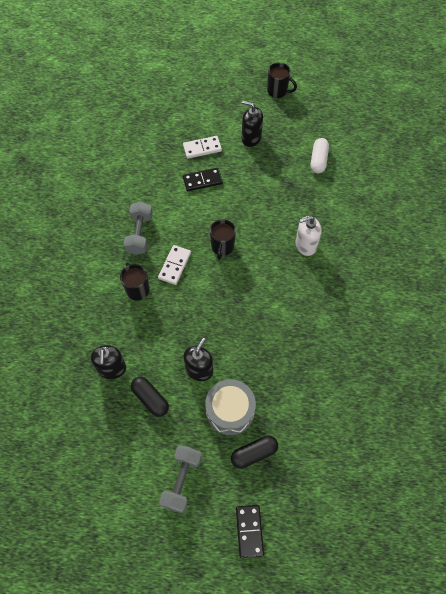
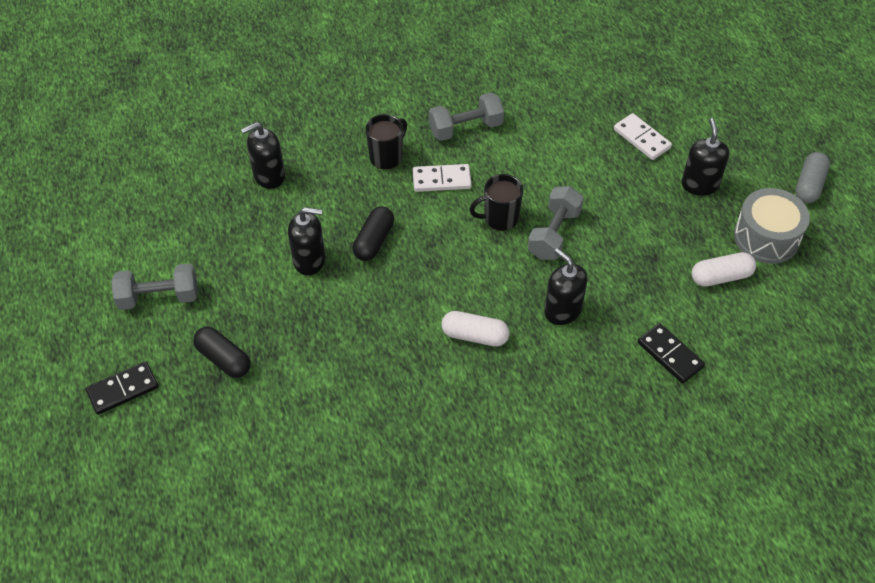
camera: 65 degrees right, 10 degrees down
black capsule [131,377,169,417] -> black capsule moved to [353,206,394,261]
black domino [183,168,223,191] -> black domino moved to [638,323,705,384]
grey drum [205,379,256,435] -> grey drum moved to [734,188,810,264]
black mug [267,62,297,98] -> grey capsule [795,152,830,203]
white soap dispenser [295,216,322,256] -> black soap dispenser [544,248,588,325]
none -> white capsule [441,311,510,347]
none -> grey dumbbell [528,186,584,260]

